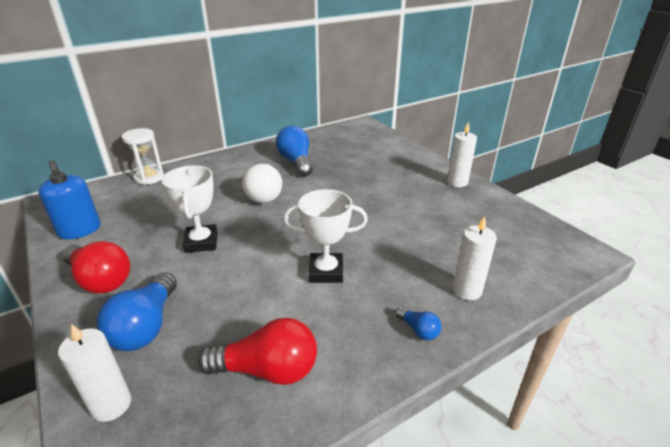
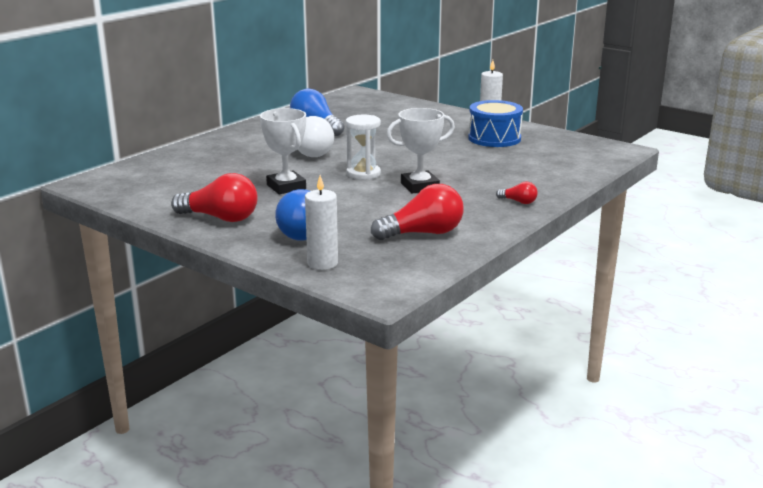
camera: 20 degrees left, 10 degrees down
blue soap dispenser [38,160,101,239] -> none
white hourglass [122,128,164,185] -> white hourglass moved to [346,115,381,180]
blue light bulb [396,307,442,340] -> red light bulb [496,182,538,204]
white candle [452,216,497,300] -> none
none -> blue drum [468,100,523,147]

